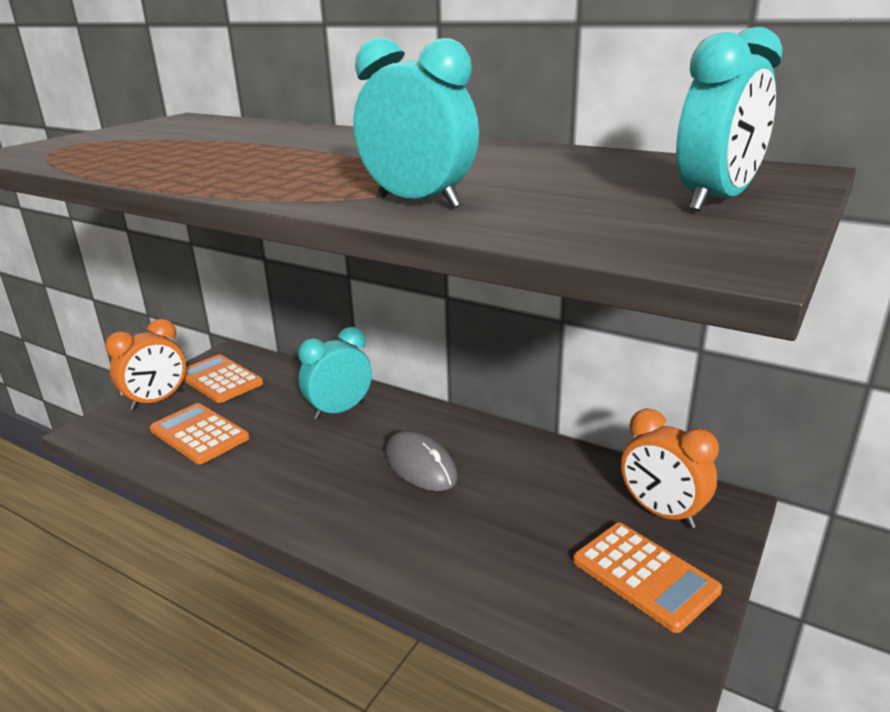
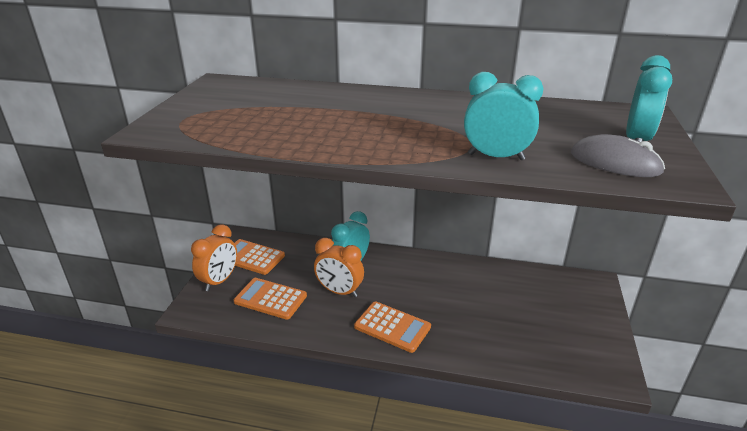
camera: 20 degrees left, 5 degrees up
grey mouse [385,430,458,491] -> grey mouse moved to [571,134,665,177]
orange calculator [573,523,722,633] -> orange calculator moved to [354,301,431,353]
orange clock [621,408,719,528] -> orange clock moved to [314,238,364,297]

